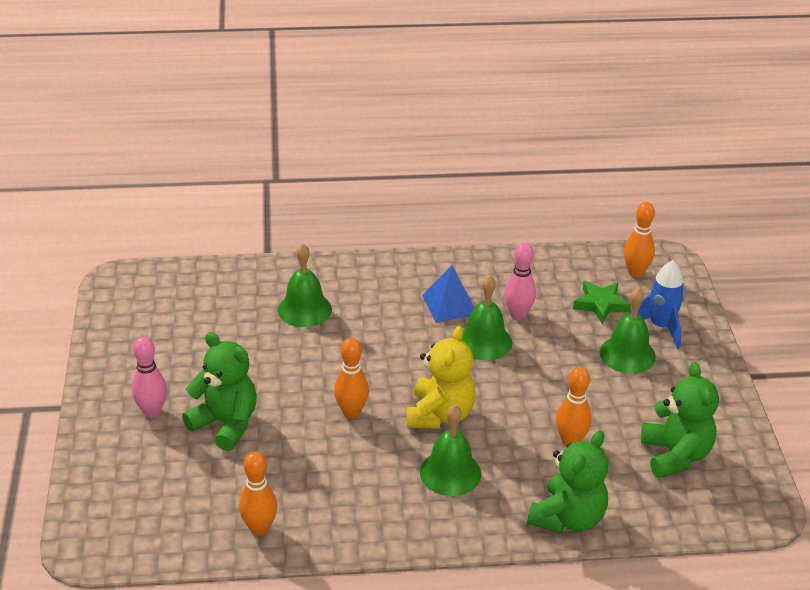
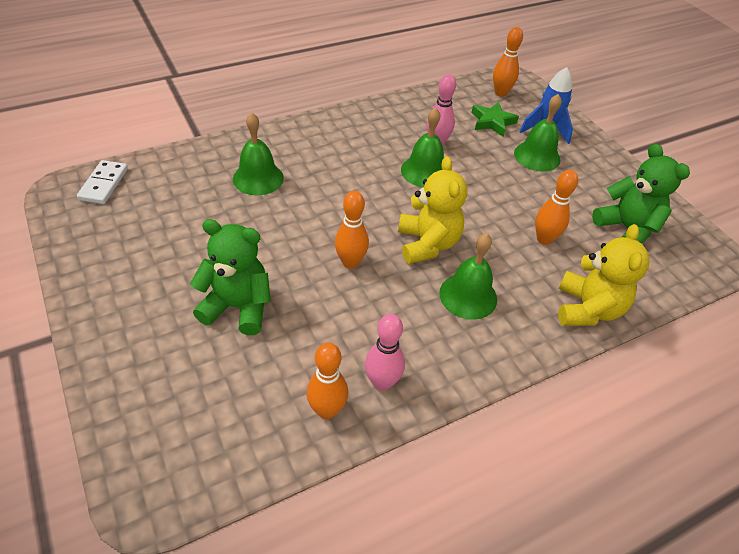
camera: 25 degrees left, 10 degrees up
pink bowling pin [132,337,167,418] -> pink bowling pin moved to [365,314,405,391]
blue pyramid [422,265,474,323] -> none
green teddy bear [527,431,608,533] -> yellow teddy bear [558,224,650,326]
none -> white domino [77,160,128,204]

